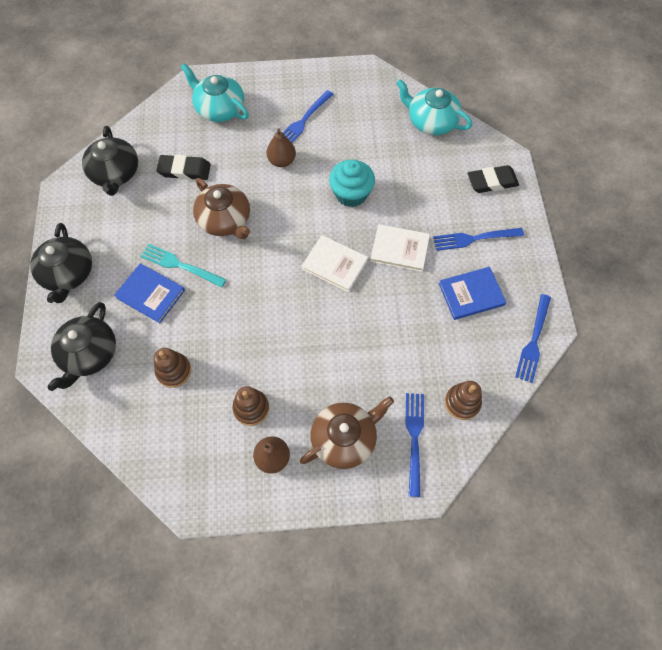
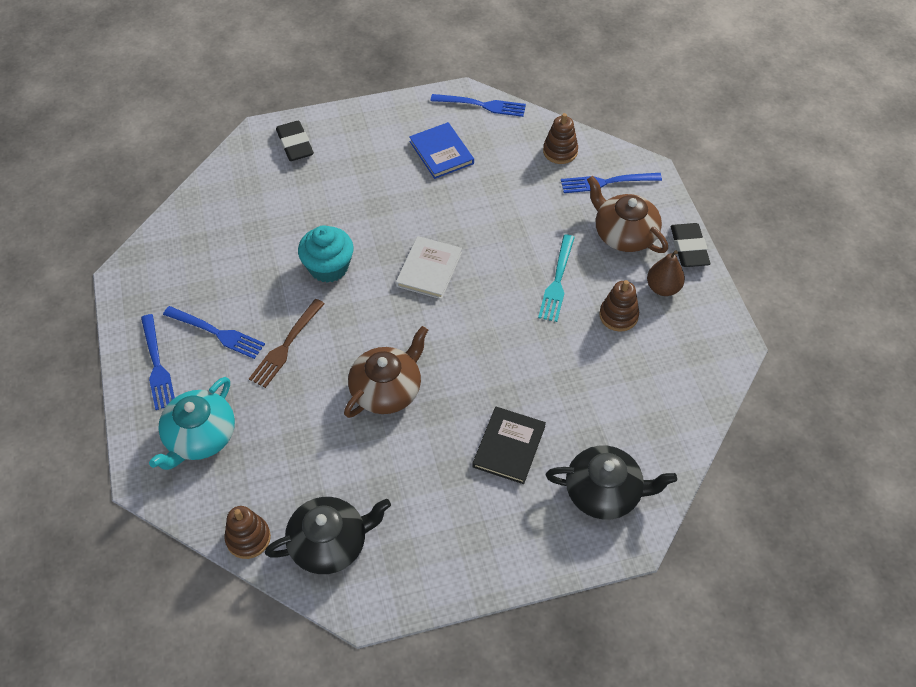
camera: 100 degrees left, 10 degrees down
black teapot [30,223,92,303] -> none
blue book [114,263,185,323] -> black book [472,407,546,484]
turquoise fork [140,244,227,287] -> turquoise fork moved to [538,234,575,322]
brown stacking toy [154,348,191,388] -> brown stacking toy moved to [225,506,271,559]
black eraser [156,155,211,180] -> black eraser moved to [671,223,710,267]
brown pear [266,128,296,167] -> brown fork [249,299,325,388]
white book [370,224,430,272] -> none
turquoise teapot [396,79,472,135] -> none
blue fork [433,228,524,251] -> blue fork moved to [141,314,175,410]

